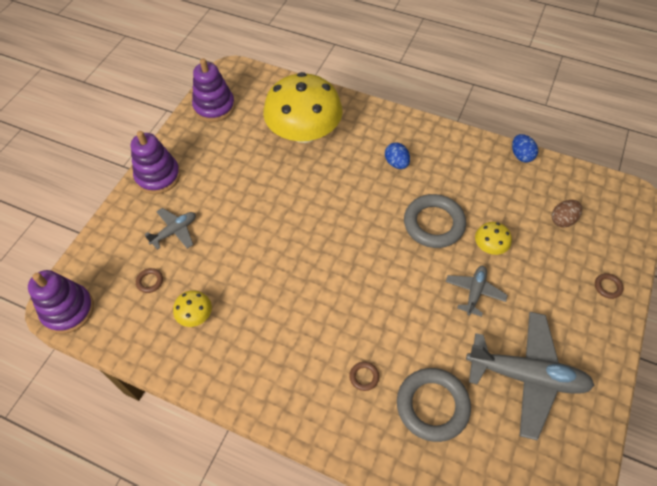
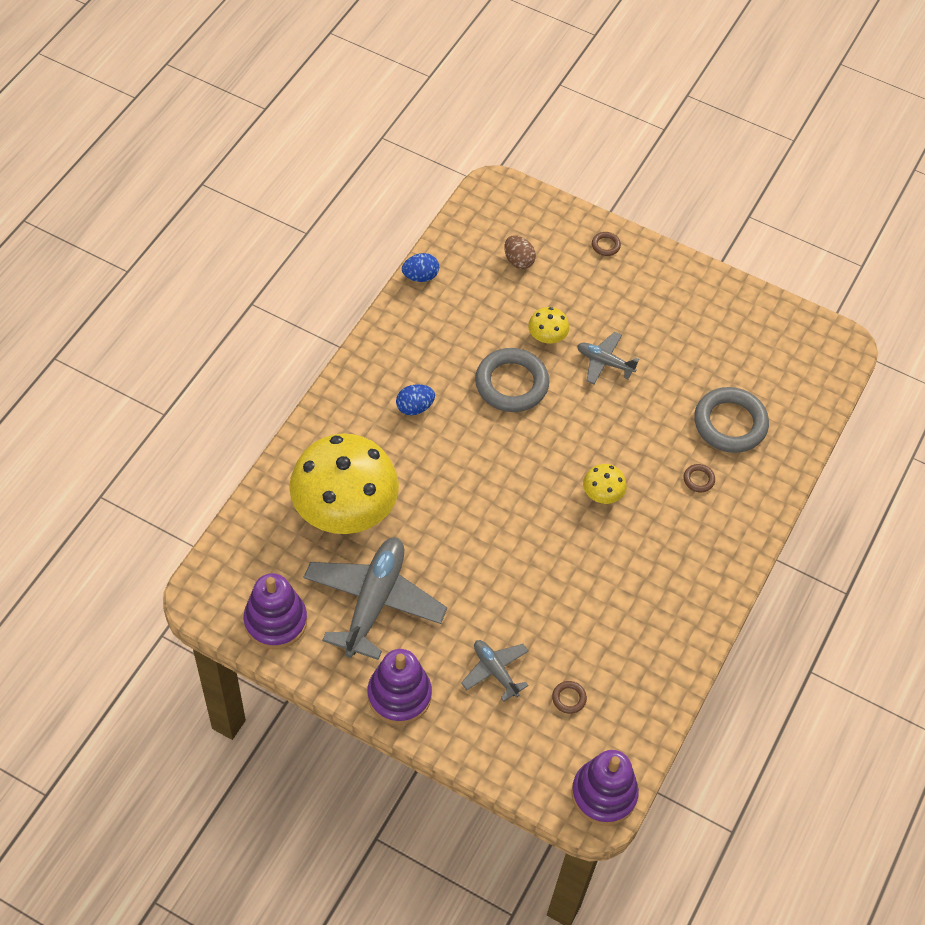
camera: 90 degrees left, 0 degrees up
yellow mushroom [173,290,212,327] -> yellow mushroom moved to [583,464,627,504]
grey plane [466,312,595,440] -> grey plane moved to [304,538,447,660]

